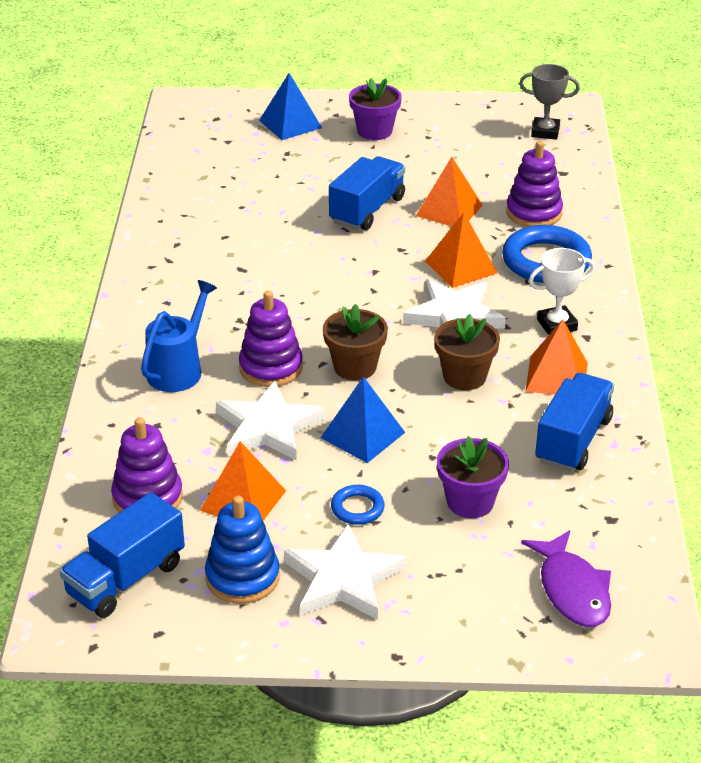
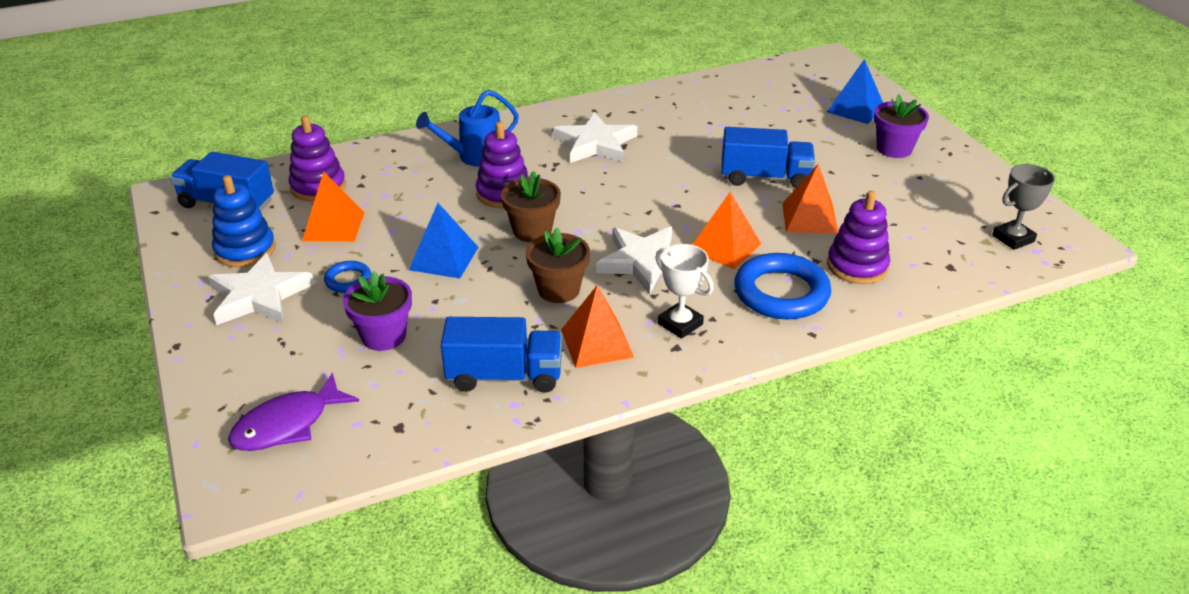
camera: 65 degrees right, 0 degrees up
blue watering can [141,280,217,392] -> blue watering can turned 150 degrees clockwise [416,90,519,167]
white star [216,381,325,460] -> white star moved to [553,112,637,163]
grey trophy [519,64,580,140] -> grey trophy turned 75 degrees clockwise [992,164,1055,250]

